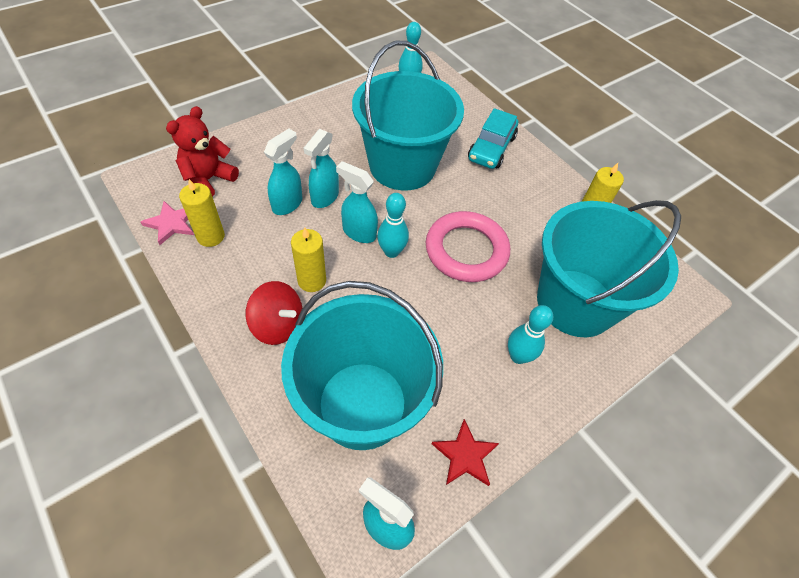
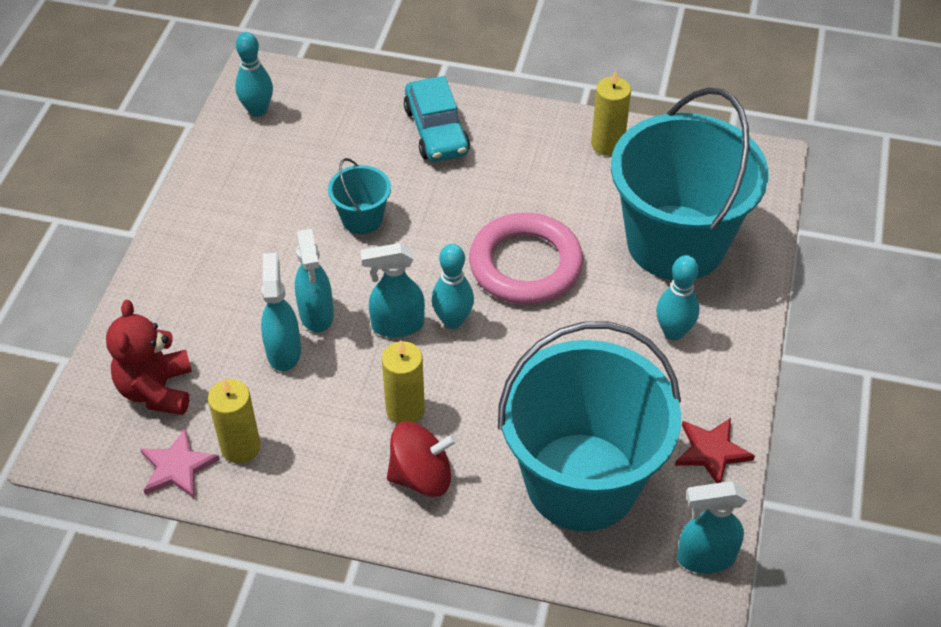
camera: 35 degrees left, 5 degrees down
turquoise bucket [352,41,464,190] -> turquoise bucket [328,158,391,234], size x0.42

